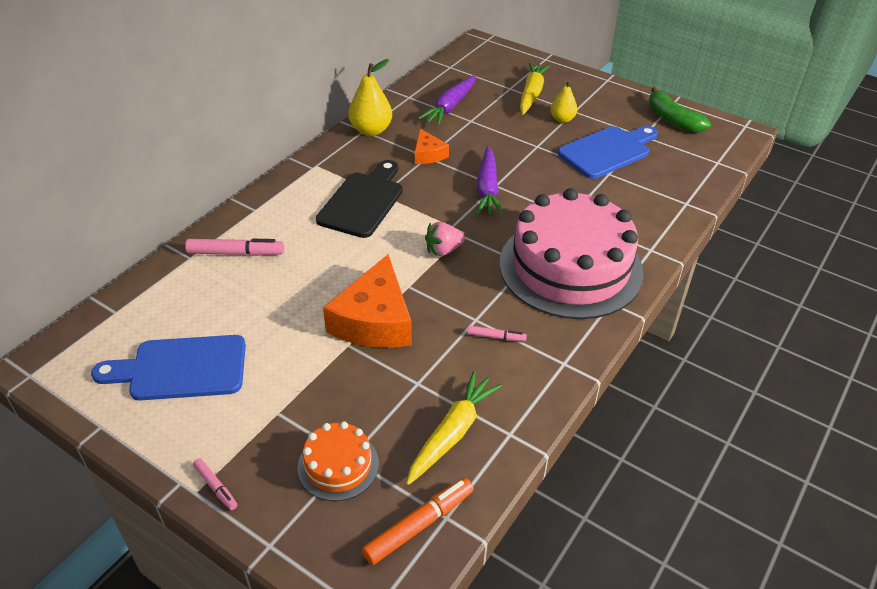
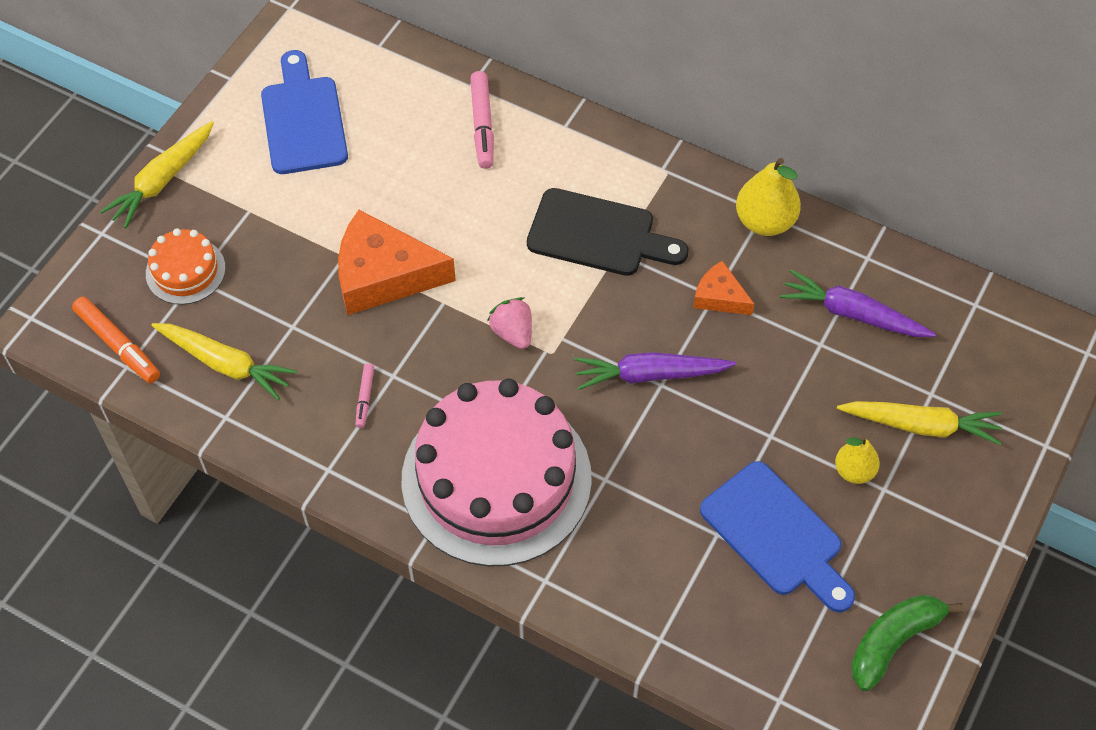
camera: 85 degrees right, 15 degrees up
pink marker [193,458,237,510] -> yellow carrot [100,121,214,228]
orange cheese [415,129,449,164] -> orange cheese turned 60 degrees clockwise [693,261,754,315]

